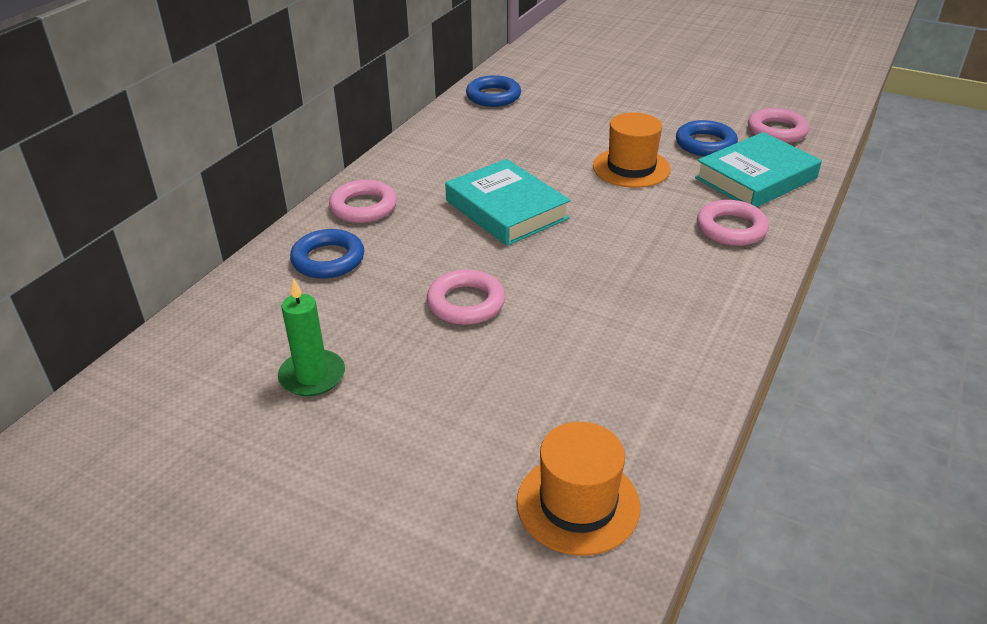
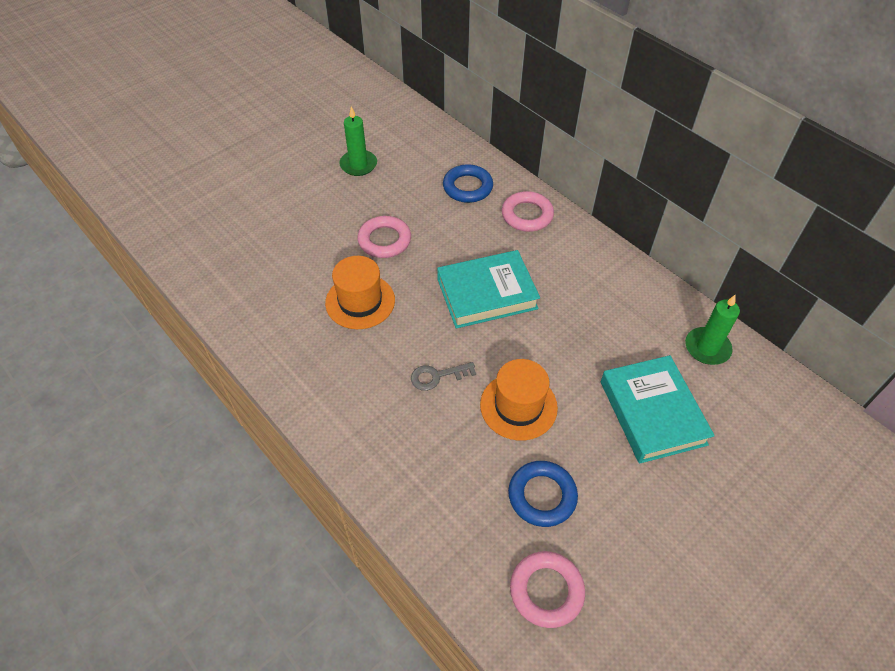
camera: 110 degrees right, 15 degrees up
blue ring [466,75,521,107] -> green candle [685,294,740,365]
orange hat [517,422,641,556] -> orange hat moved to [325,256,395,329]
turquoise book [695,132,822,207] -> turquoise book moved to [601,355,715,464]
pink ring [697,200,769,246] -> none
none -> grey key [411,362,476,391]

